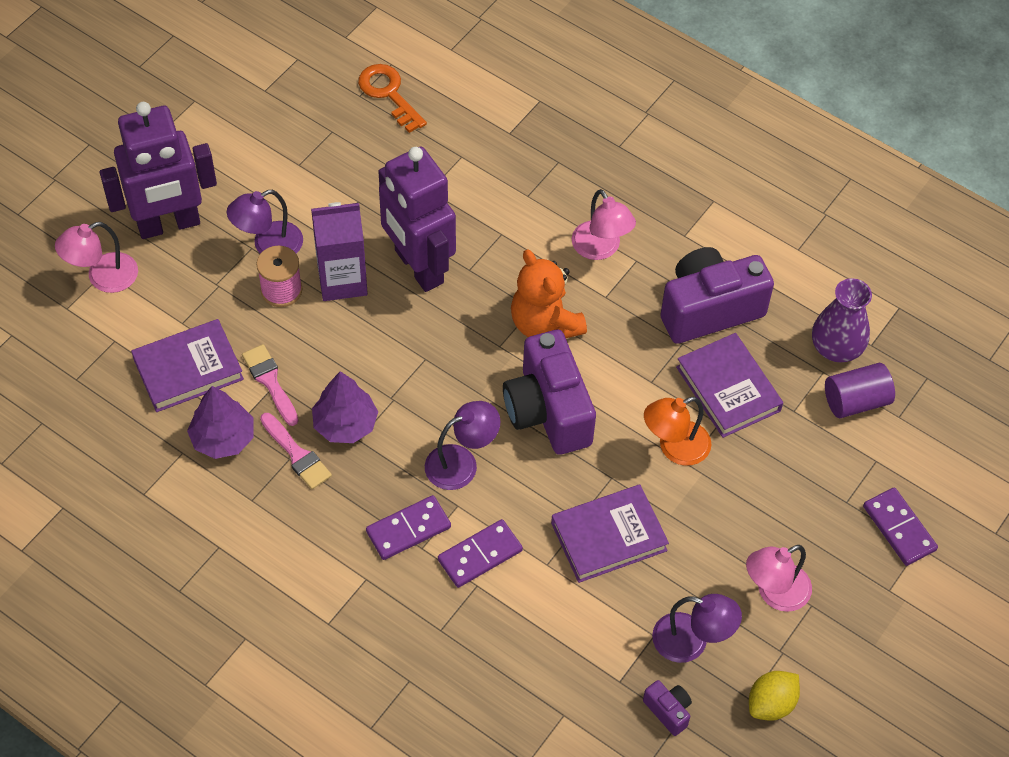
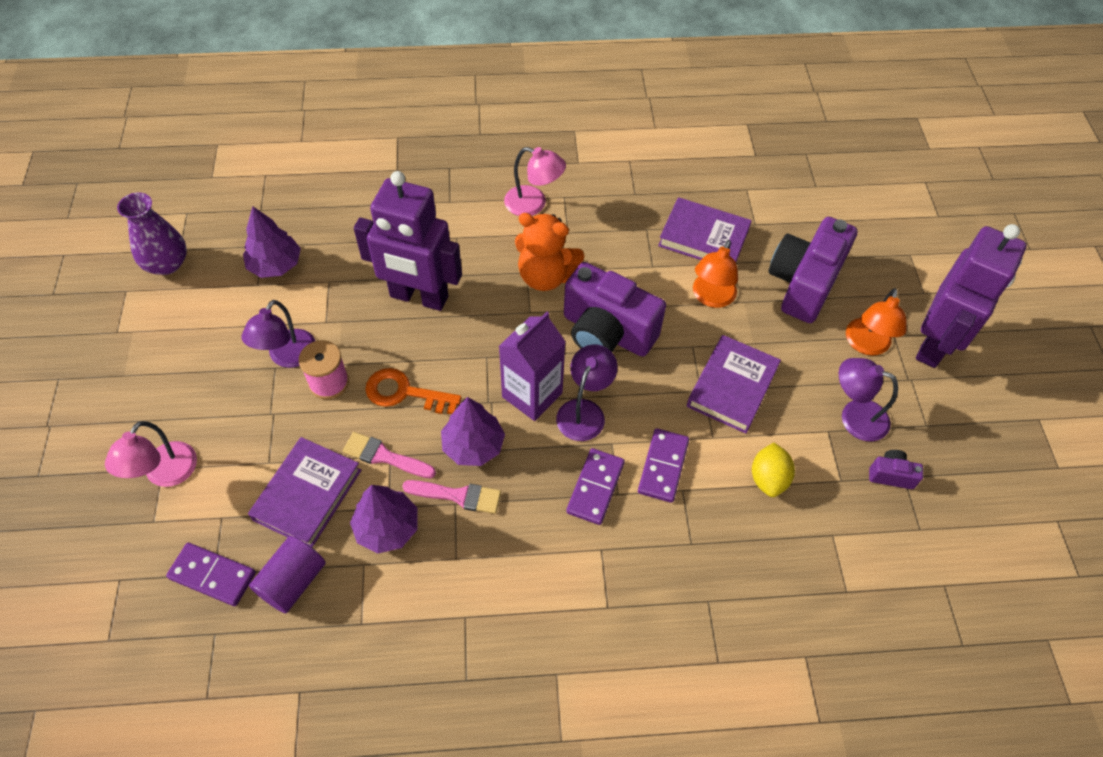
camera: 40 degrees left, 0 degrees up
purple robot [100,102,217,239] -> purple robot moved to [916,224,1027,368]
purple carton [311,202,368,301] -> purple carton moved to [499,312,566,421]
orange key [358,64,427,133] -> orange key moved to [365,368,462,414]
purple lamp [652,594,742,663] -> purple lamp turned 135 degrees counterclockwise [839,358,898,441]
purple camera [660,247,774,344] -> purple camera moved to [768,217,858,323]
pink lamp [746,545,812,612] -> orange lamp [846,288,906,355]
yellow lemon [749,671,800,721] -> yellow lemon moved to [752,442,795,497]
purple vase [812,278,872,362] -> purple vase moved to [117,192,187,275]
purple cylinder [825,363,895,418] -> purple cylinder moved to [249,536,326,613]
purple domino [863,488,938,566] -> purple domino moved to [166,543,256,606]
none -> purple tree [243,206,301,278]

